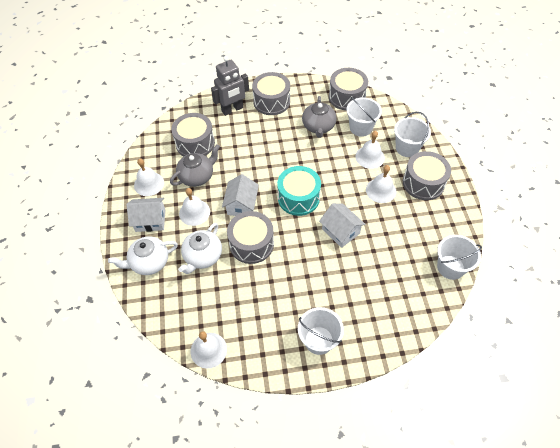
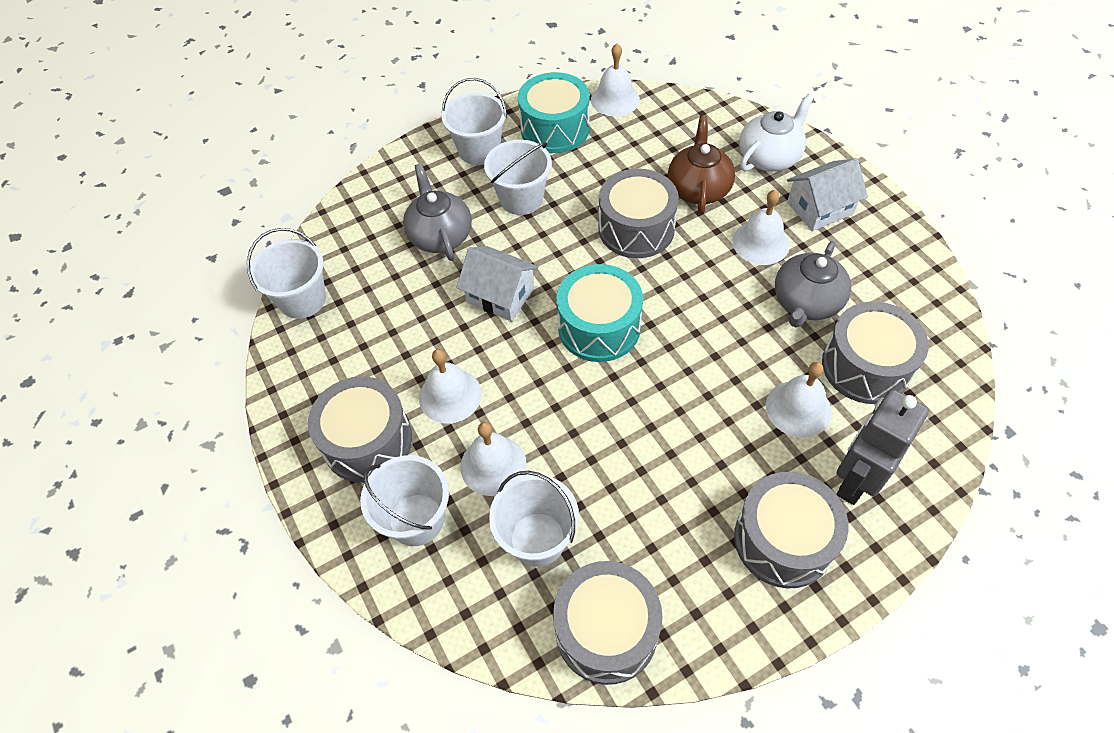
camera: 160 degrees right, 0 degrees up
white bell [134,159,164,196] -> white bell moved to [766,362,832,438]
white teapot [178,223,222,274] -> brown teapot [668,116,735,214]
white house [222,174,259,216] -> none
grey teapot [302,96,337,138] -> grey teapot moved to [403,164,472,261]
none -> white bucket [484,140,552,215]
none -> turquoise drum [518,72,590,153]

